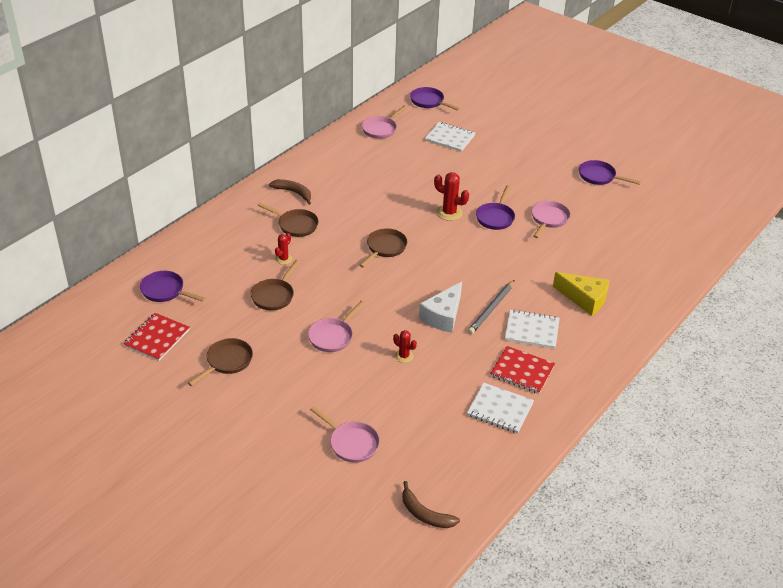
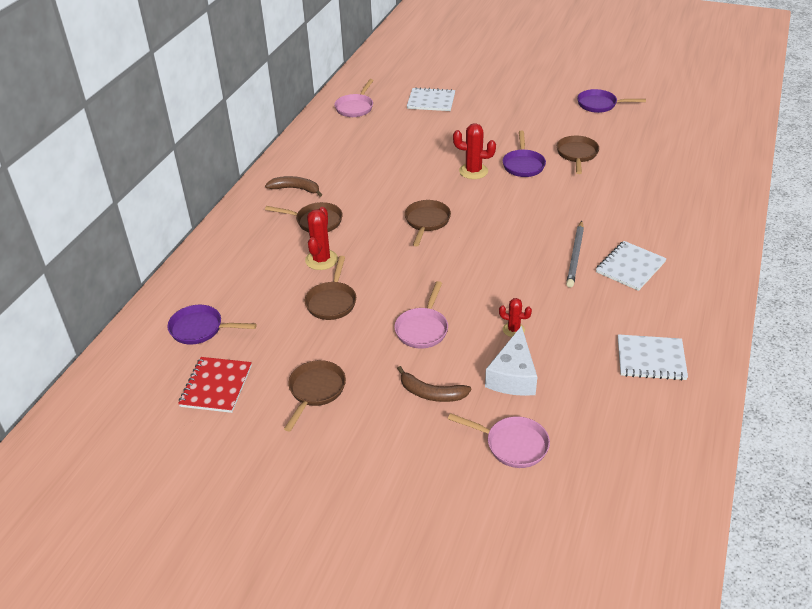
camera: 15 degrees left, 0 degrees up
red cactus [275,233,292,265] -> red cactus [305,207,338,270], size x1.64
brown banana [402,481,460,528] -> brown banana moved to [397,366,471,402]
purple pan [410,87,460,111] -> none
white cheese [419,282,462,333] -> white cheese moved to [485,326,537,396]
red notebook [490,346,555,394] -> none
white notebook [505,309,560,349] -> white notebook turned 45 degrees counterclockwise [596,241,667,291]
pink pan [532,201,571,238] -> brown pan [557,136,599,174]
yellow cheese [553,272,610,316] -> none

